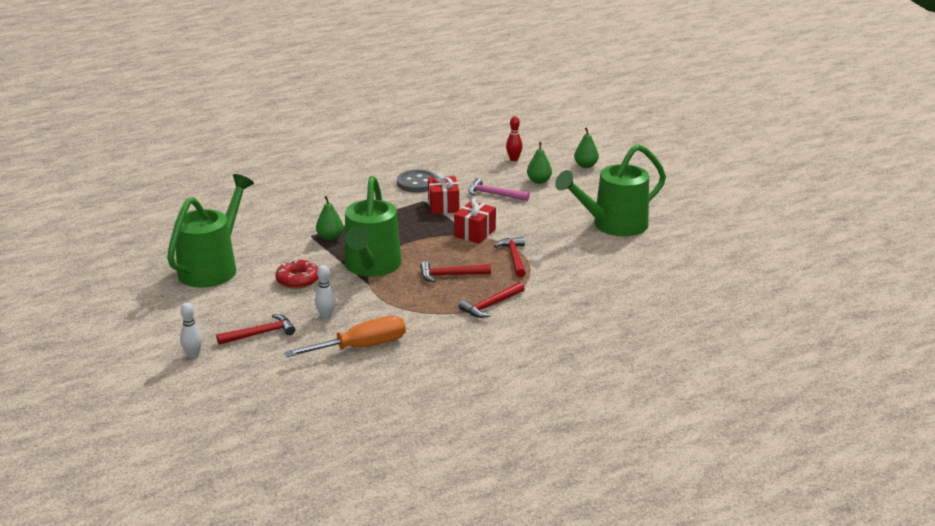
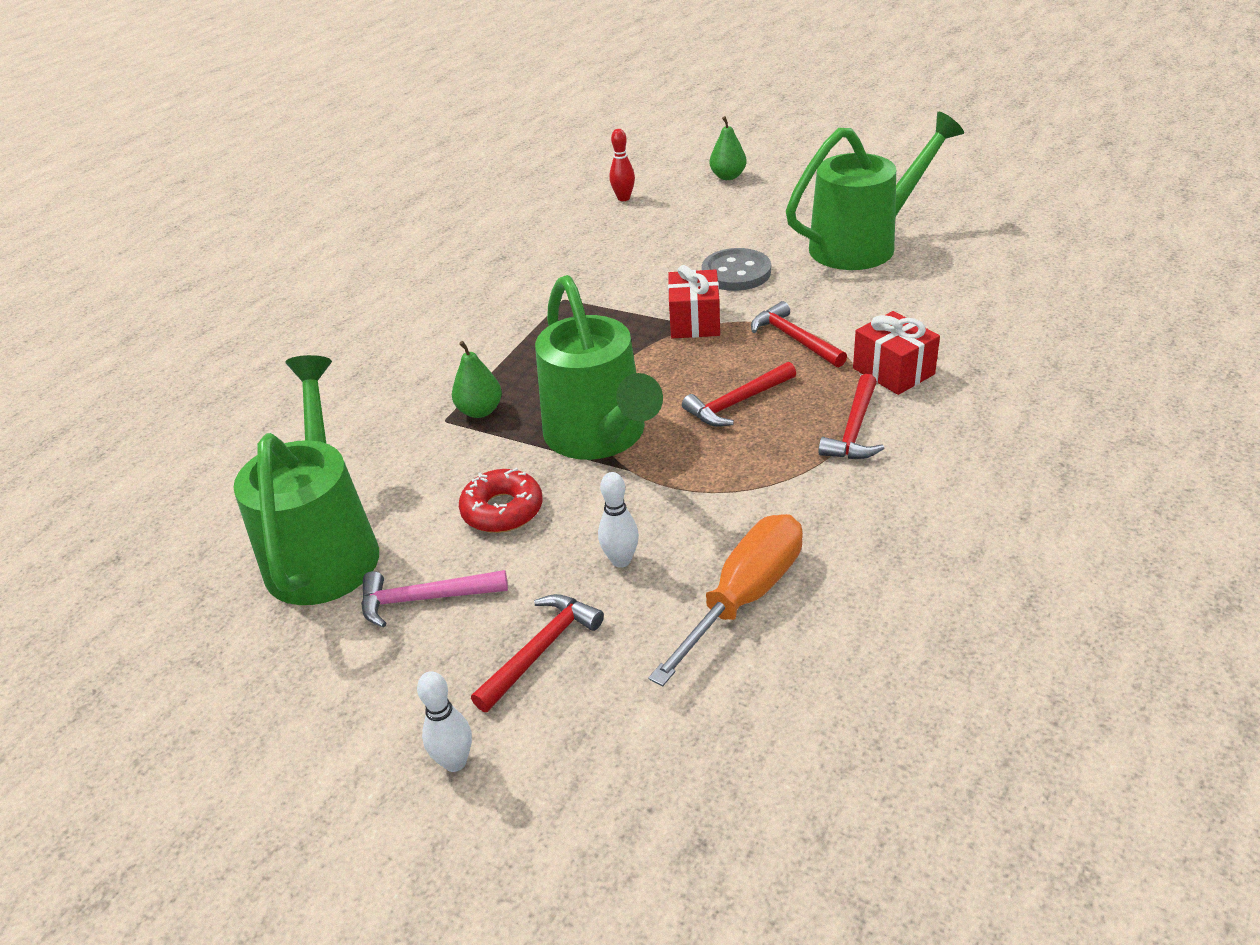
camera: 25 degrees left, 10 degrees up
grey button [397,170,435,193] -> grey button moved to [702,248,771,291]
red gift [428,173,459,214] -> red gift moved to [853,311,940,395]
pink hammer [468,178,530,201] -> pink hammer moved to [361,570,508,628]
green pear [527,142,552,184] -> none
green watering can [555,144,666,236] -> green watering can turned 150 degrees counterclockwise [786,111,964,270]

